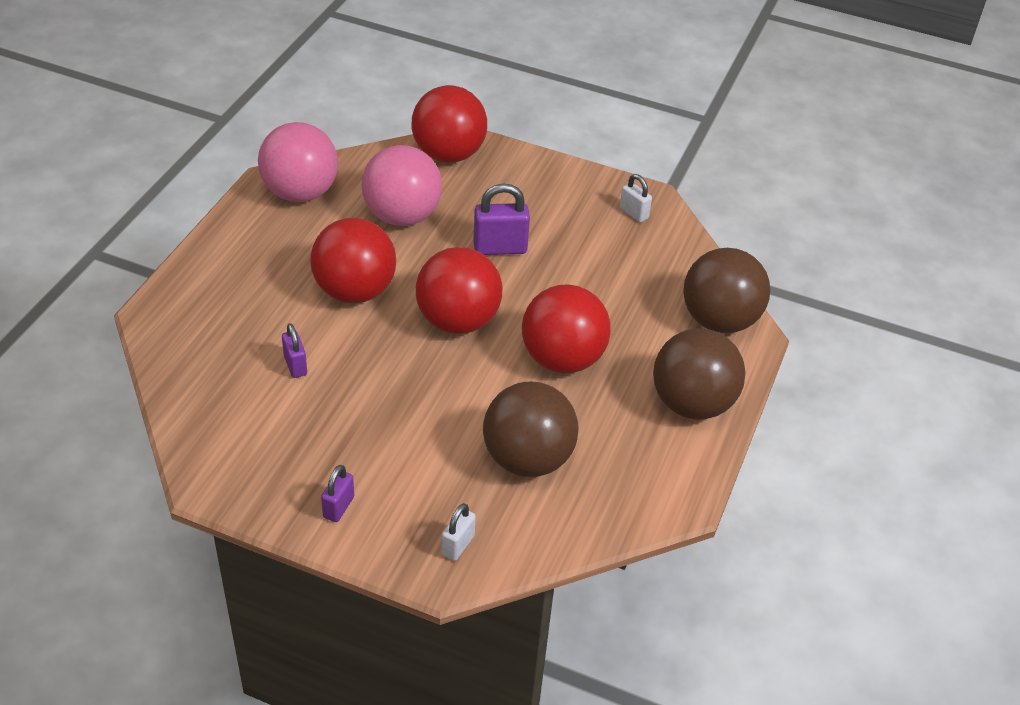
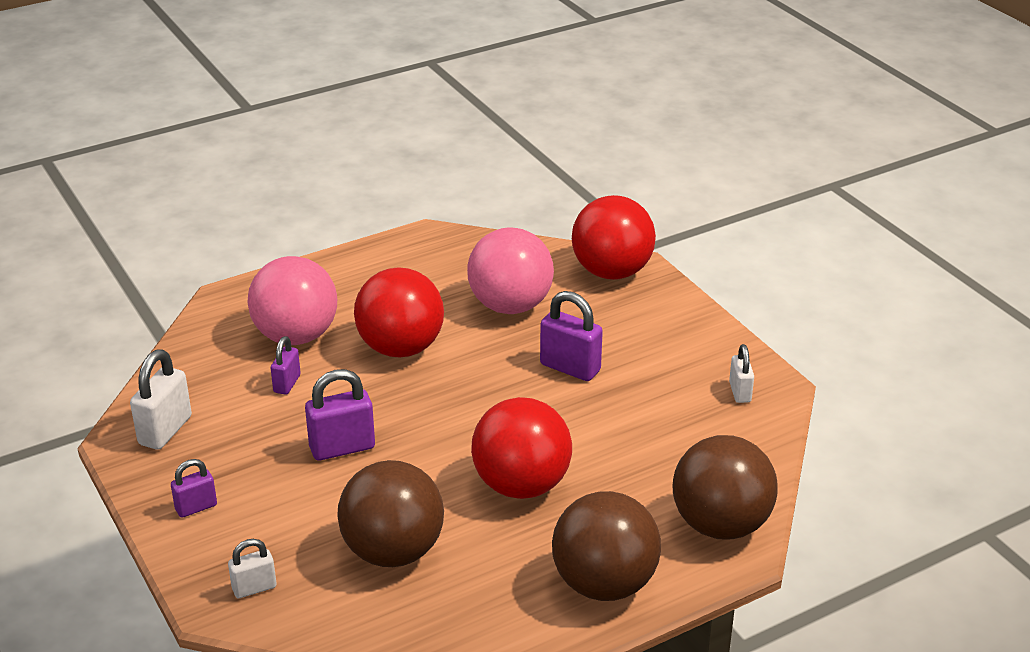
camera: 40 degrees right, 10 degrees down
pink ball [258,122,338,202] -> pink ball moved to [247,256,337,345]
red ball [416,247,502,334] -> none
none -> white padlock [130,349,192,450]
none -> purple padlock [305,369,375,461]

